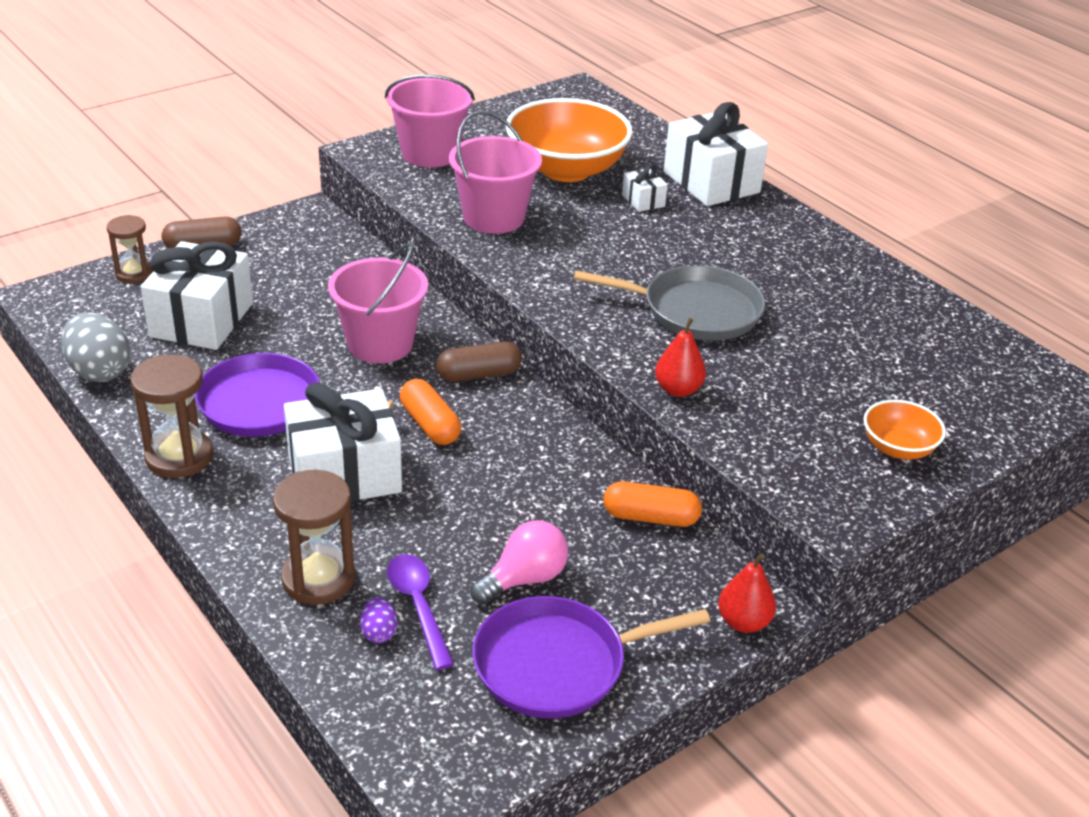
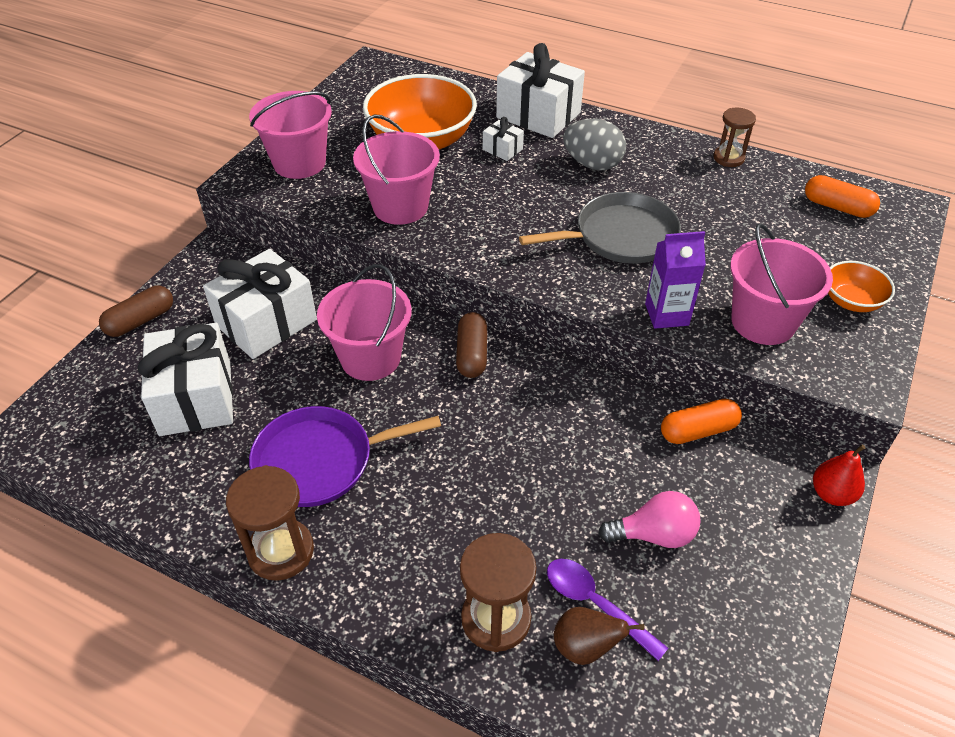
camera: 25 degrees left, 10 degrees up
grey egg [61,313,131,382] -> grey egg moved to [563,119,626,171]
brown hourglass [107,215,153,283] -> brown hourglass moved to [714,108,756,167]
white gift [284,382,402,502] -> white gift moved to [203,249,317,359]
purple egg [360,597,397,643] -> brown pear [554,607,644,665]
orange capsule [400,379,461,445] -> orange capsule moved to [805,175,880,218]
brown capsule [436,341,522,382] -> brown capsule turned 45 degrees counterclockwise [456,312,487,378]
pink light bulb [470,521,568,604] -> pink light bulb turned 60 degrees clockwise [598,491,701,548]
purple pan [472,596,710,718] -> none
red pear [655,318,706,397] -> purple carton [645,231,706,329]
none -> pink bucket [730,223,833,345]

